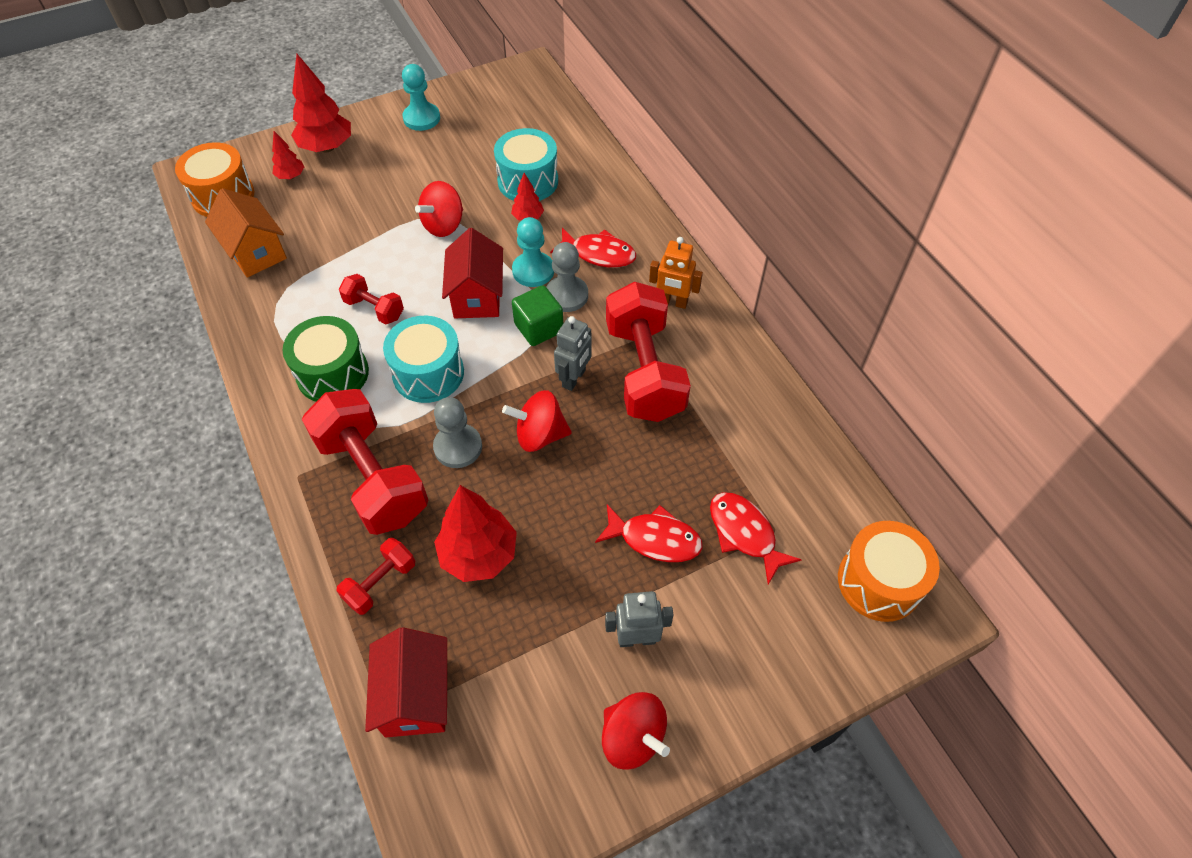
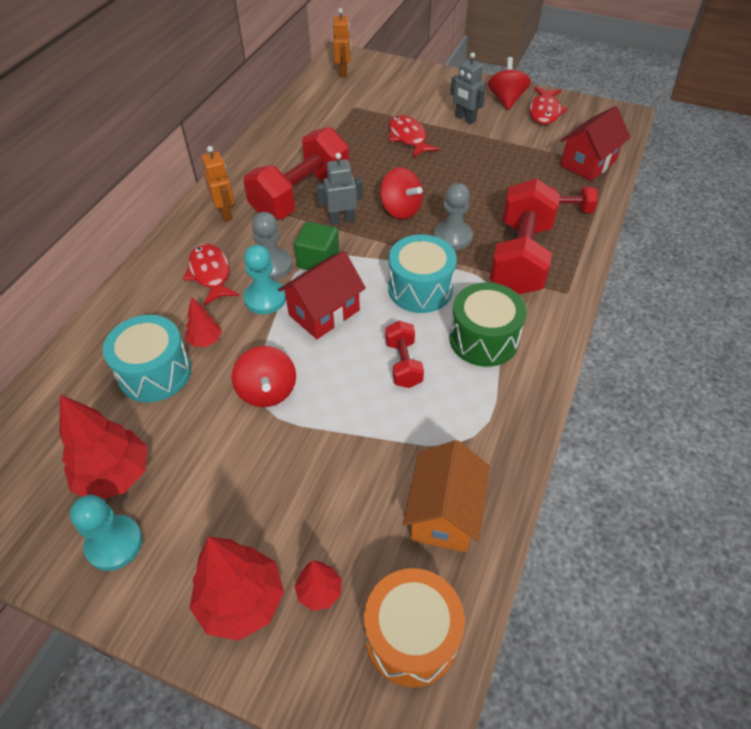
camera: 130 degrees left, 5 degrees down
red spinning top [415,181,463,237] -> red spinning top turned 75 degrees clockwise [232,346,296,407]
red tree [434,485,517,582] -> red tree moved to [59,394,147,499]
red fish [710,492,802,584] -> red fish moved to [529,87,568,124]
orange drum [838,521,940,622] -> orange robot [333,8,351,77]

